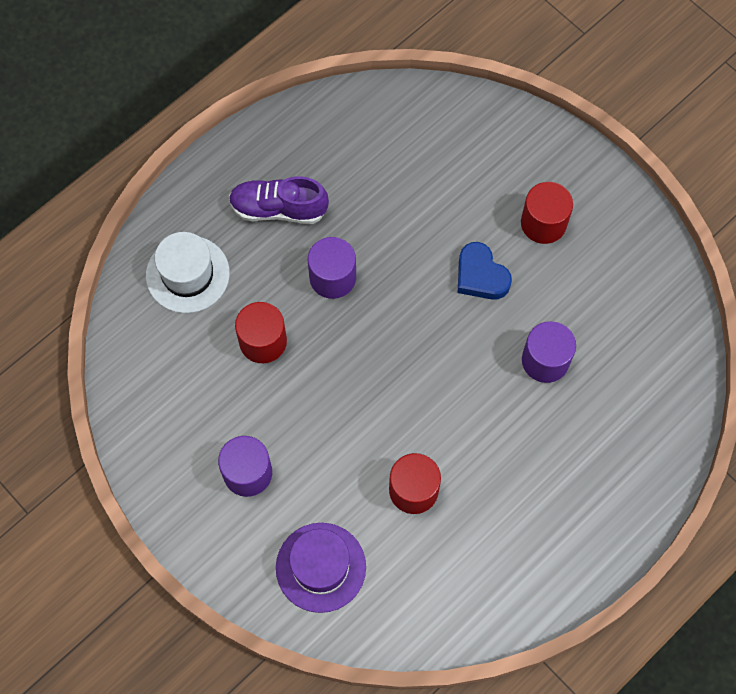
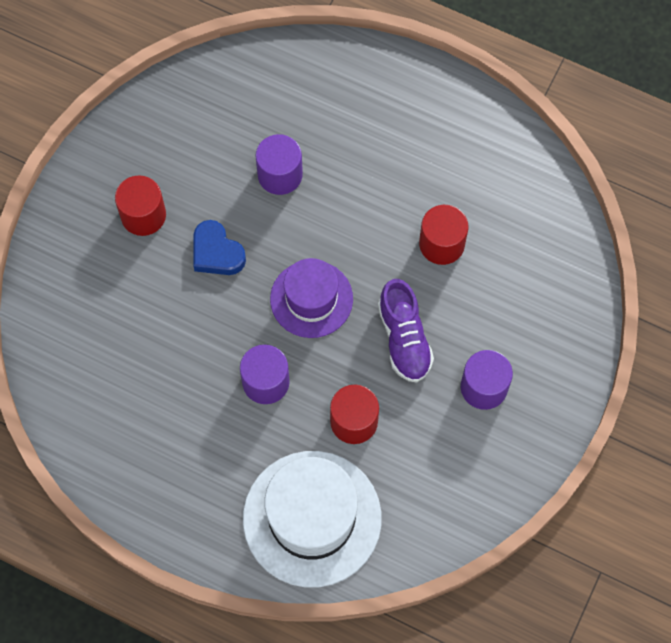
camera: 110 degrees left, 0 degrees up
white hat [146,232,230,313] -> white hat [243,451,382,588], size x1.59
purple shoe [229,176,329,224] -> purple shoe moved to [378,279,434,383]
purple hat [276,523,366,613] -> purple hat moved to [270,258,353,338]
blue heart [458,242,512,300] -> blue heart turned 105 degrees clockwise [193,220,246,275]

